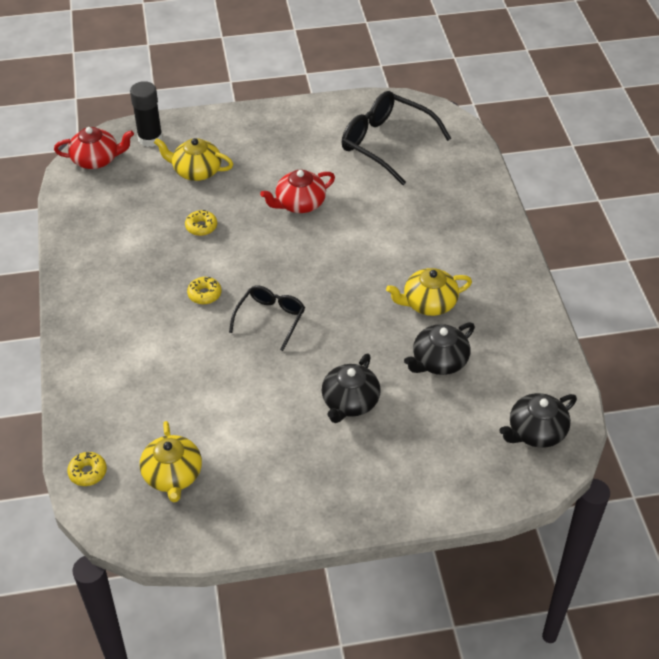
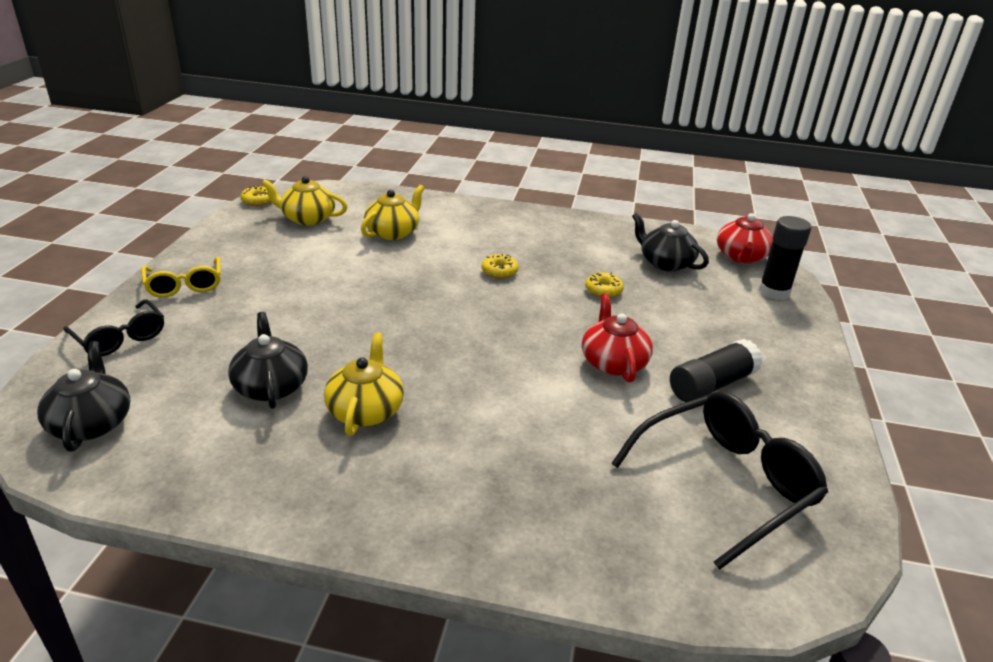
camera: 110 degrees right, 15 degrees down
yellow donut [67,452,107,486] -> yellow donut moved to [241,185,271,206]
yellow teapot [154,138,233,181] -> yellow teapot moved to [361,185,424,240]
black glasses [229,285,305,351] -> black glasses moved to [63,300,164,357]
black teapot [322,353,381,423] -> black teapot moved to [632,213,709,272]
none -> yellow glasses [141,257,221,298]
none -> black glue stick [670,339,763,402]

